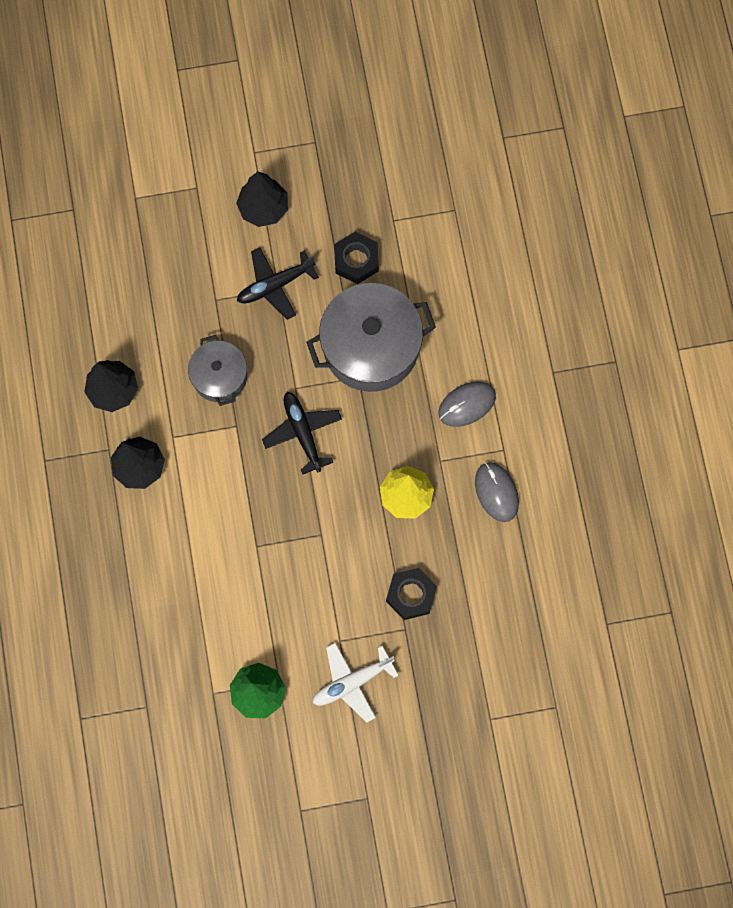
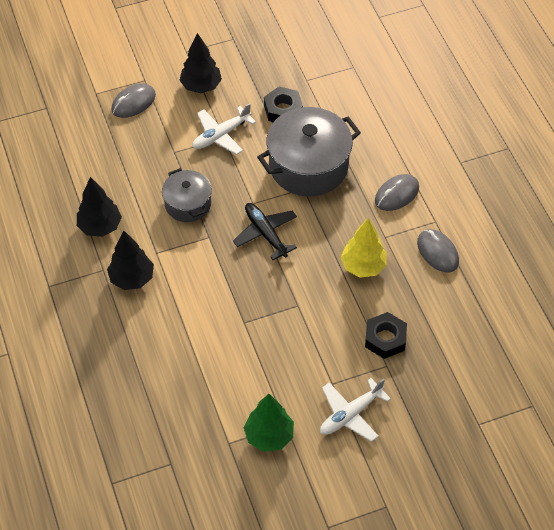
camera: 10 degrees left, 20 degrees down
black plane [237,247,319,320] -> white plane [192,103,256,155]
none -> grey mouse [112,83,156,118]

